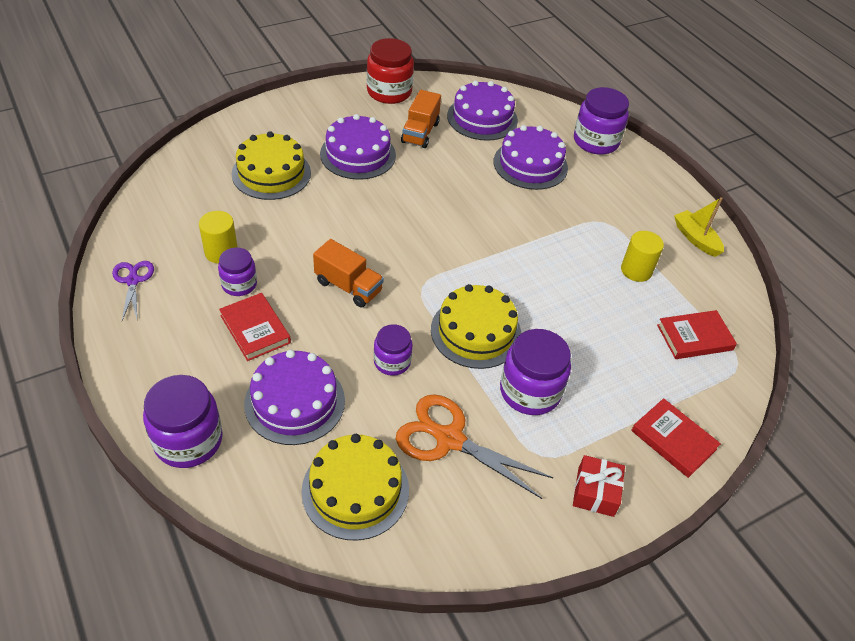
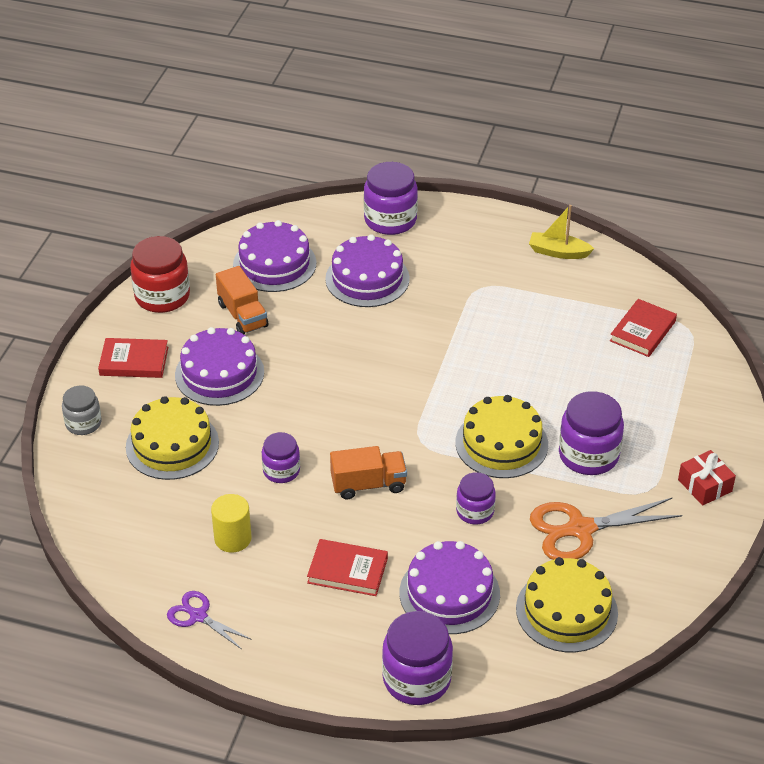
camera: 40 degrees left, 5 degrees down
purple jar [218,248,257,296] -> purple jar moved to [262,432,300,483]
yellow cylinder [621,231,664,282] -> none
red book [631,398,721,478] -> red book moved to [98,338,168,378]
none -> grey jar [62,386,102,435]

